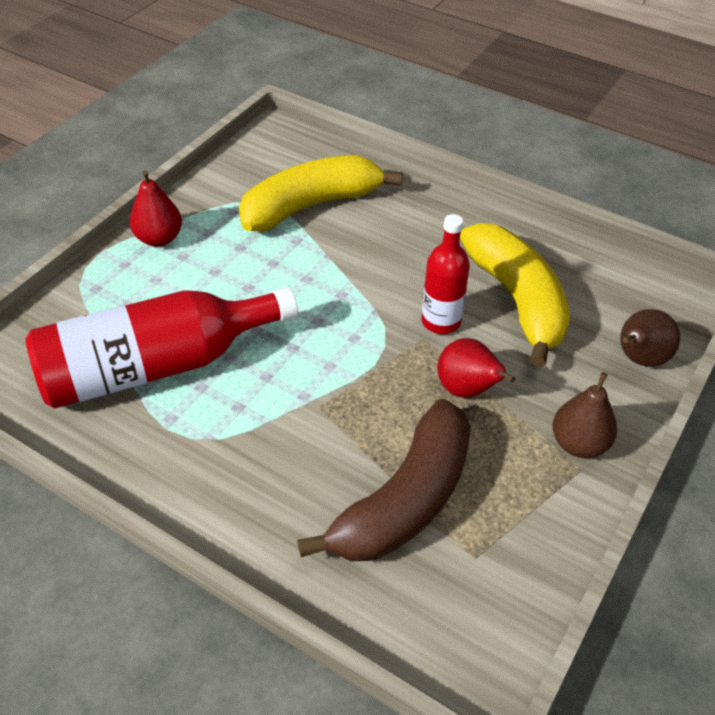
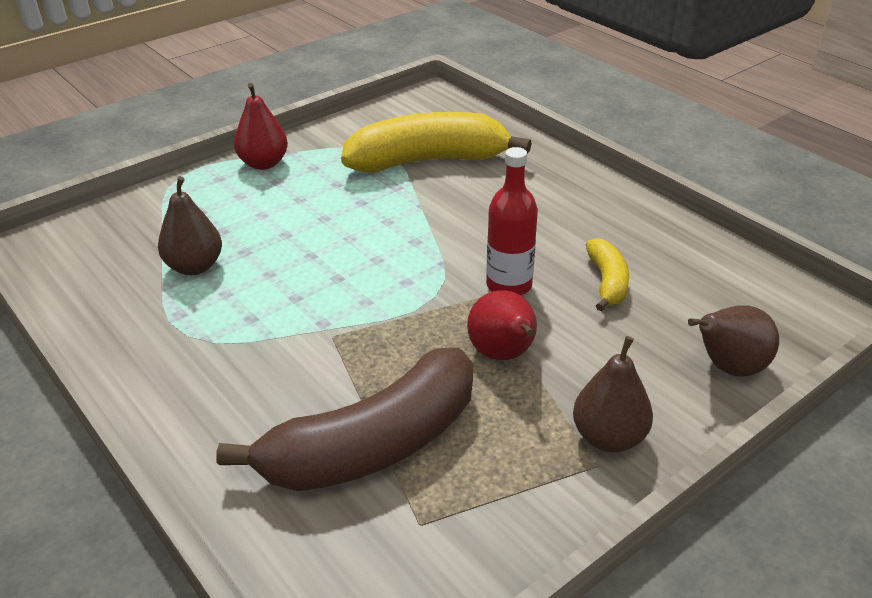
camera: 20 degrees right, 10 degrees down
red bottle [25,287,298,409] -> brown pear [158,176,222,275]
yellow banana [460,223,570,368] -> yellow banana [586,238,629,311], size x0.48

